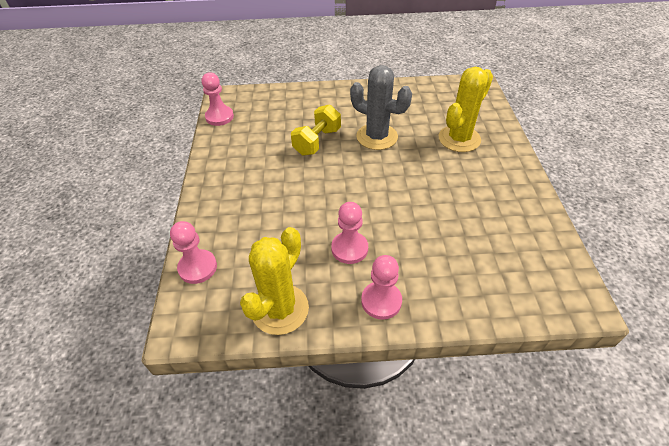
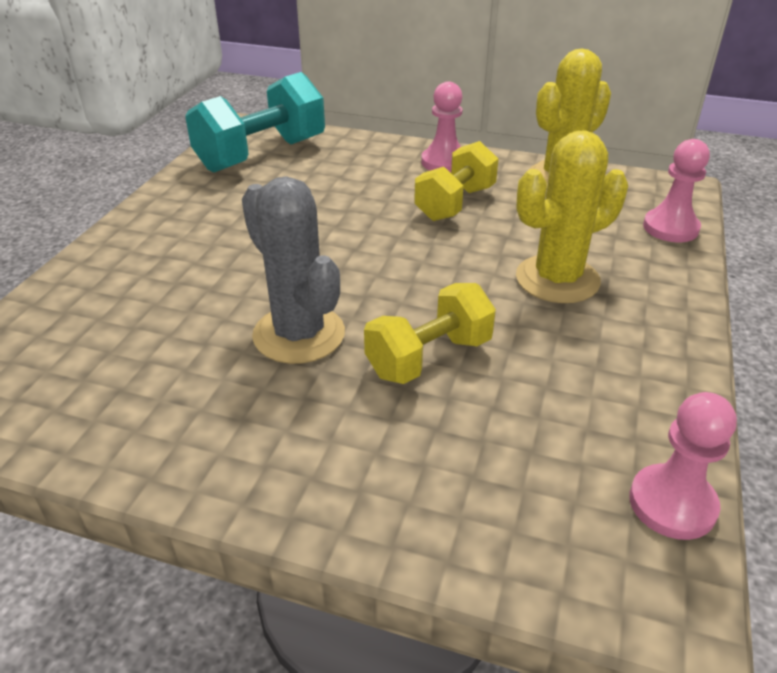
camera: 160 degrees left, 10 degrees down
pink pawn [331,202,368,264] -> yellow dumbbell [414,141,498,221]
yellow cactus [438,67,493,152] -> yellow cactus moved to [516,130,628,303]
none -> turquoise dumbbell [185,72,325,173]

